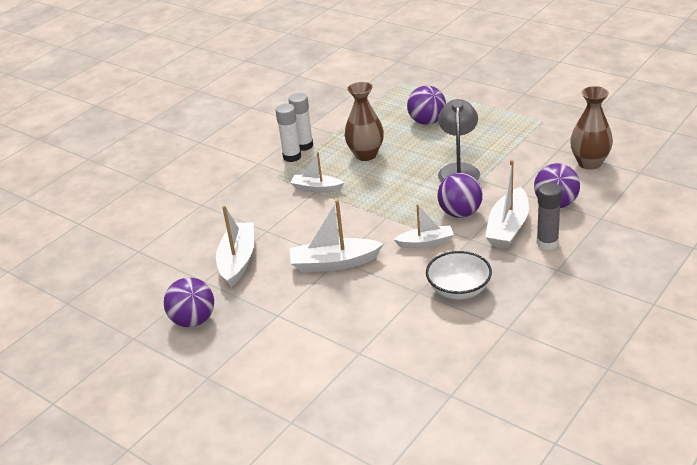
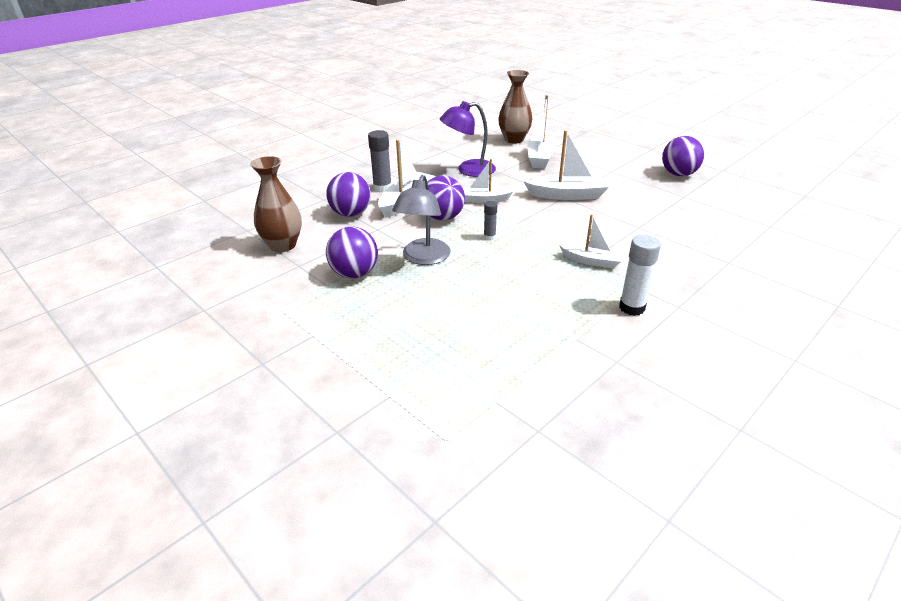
camera: 175 degrees left, 0 degrees up
white boat [216,206,254,288] -> white boat moved to [527,95,557,169]
white glue stick [288,93,313,151] -> none
brown vase [345,82,384,161] -> brown vase moved to [498,70,532,144]
purple ball [407,86,446,125] -> purple ball moved to [326,227,378,278]
white bowl [426,251,492,299] -> purple lamp [440,101,496,177]
none -> grey glue stick [484,201,497,240]

